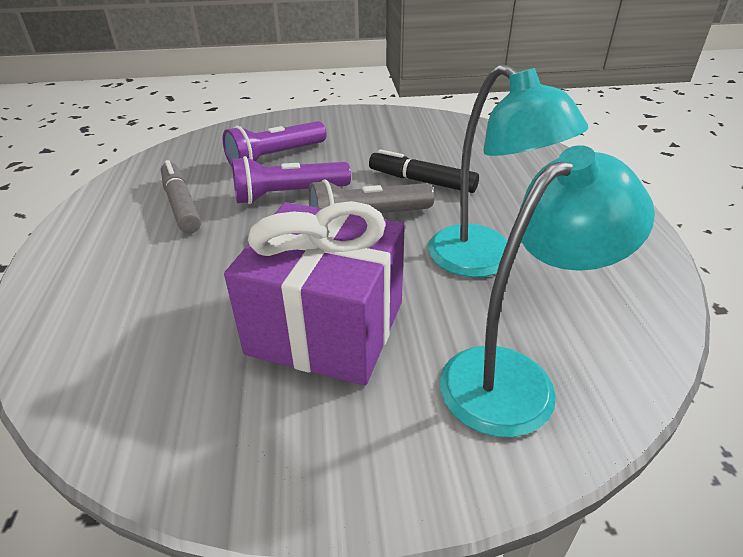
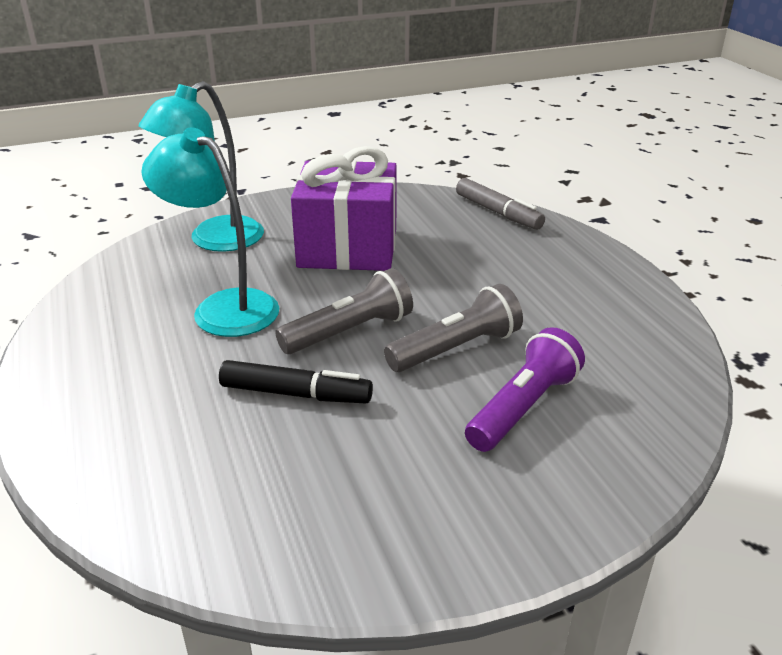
camera: 165 degrees right, 5 degrees down
grey marker [161,160,201,233] -> grey marker moved to [456,178,545,230]
purple flashlight [232,156,351,204] -> grey flashlight [384,284,523,372]

